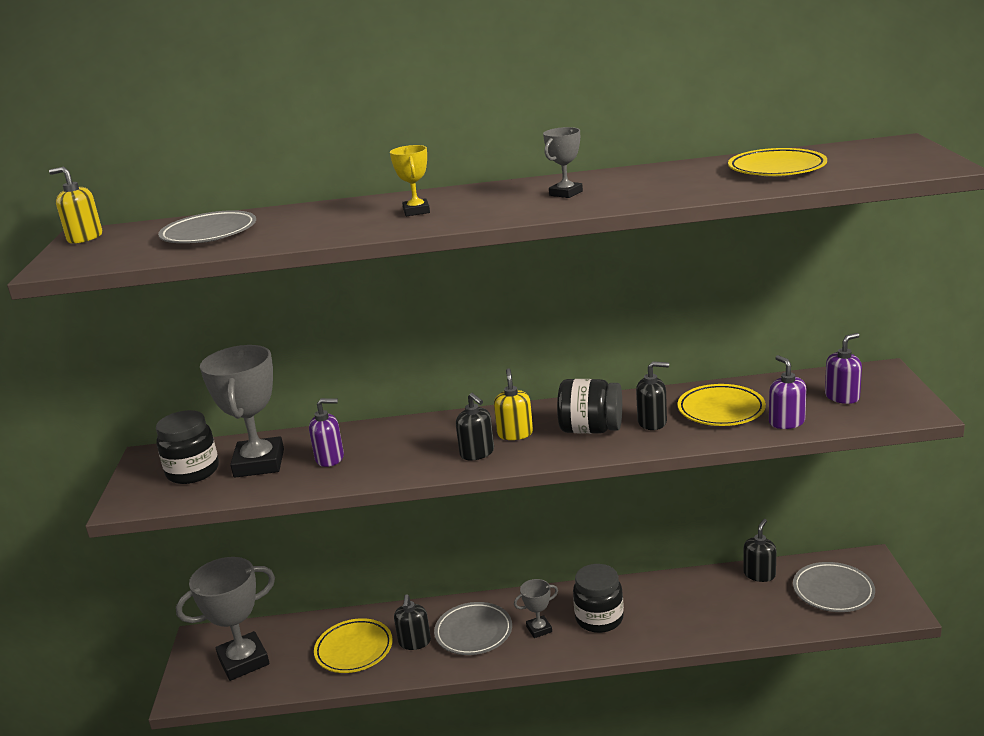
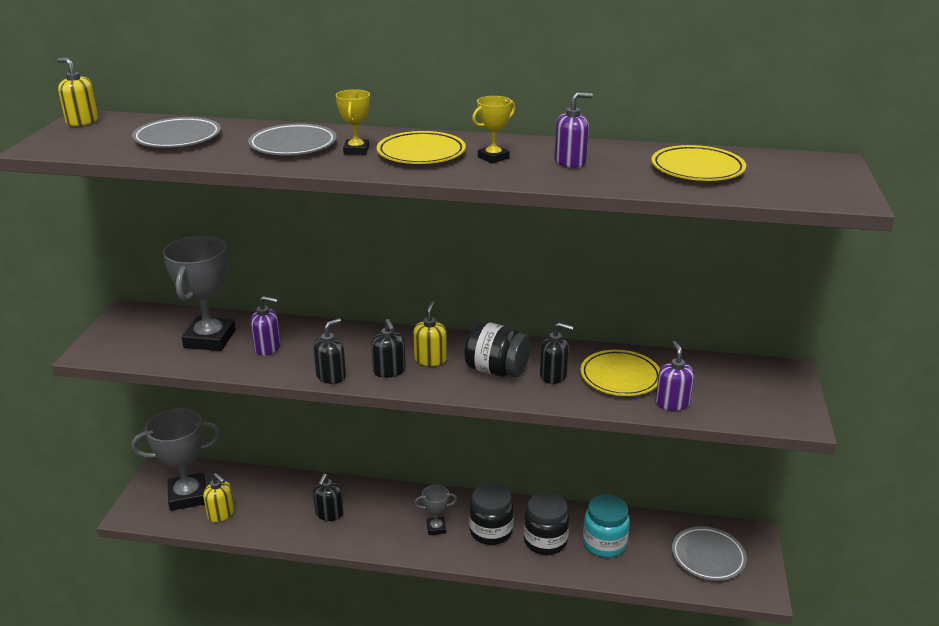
camera: 10 degrees right, 5 degrees up
black jar [156,410,219,484] -> black jar moved to [524,492,569,555]
yellow plate [314,618,393,673] -> yellow plate moved to [377,131,466,164]
grey plate [434,602,512,655] -> grey plate moved to [248,123,337,155]
grey trophy [543,127,583,198] -> yellow trophy [472,96,516,163]
black soap dispenser [743,519,776,582] -> black soap dispenser moved to [313,318,346,384]
purple soap dispenser [825,333,862,404] -> purple soap dispenser moved to [554,92,593,168]
none -> yellow soap dispenser [203,473,235,522]
none -> turquoise jar [583,494,630,557]

